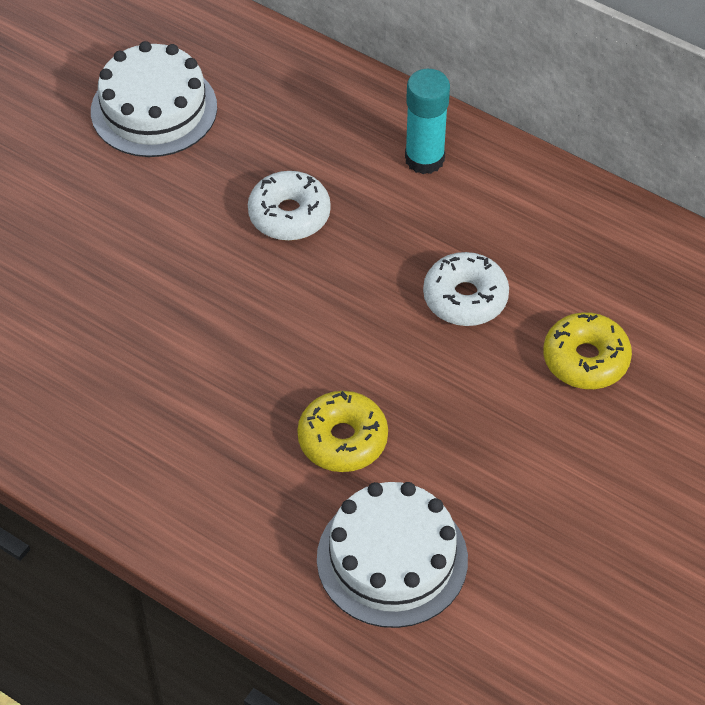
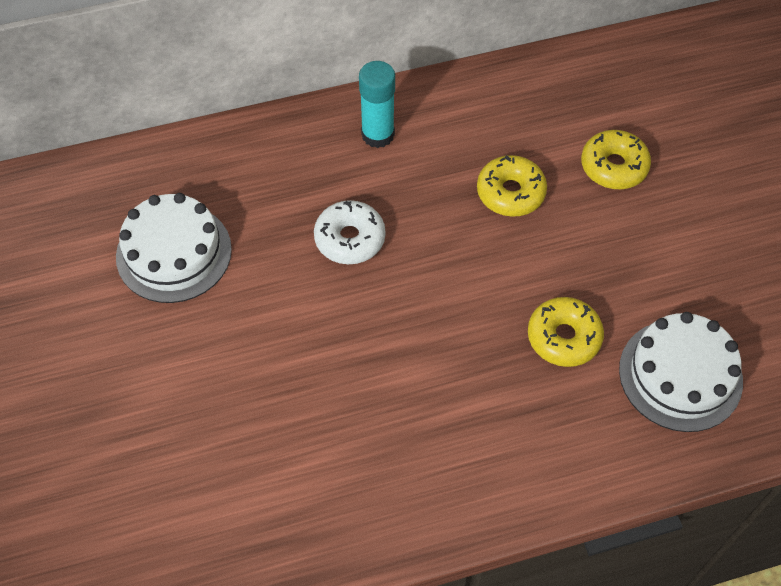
camera: 50 degrees left, 5 degrees up
white donut [423,252,509,326] -> yellow donut [477,155,547,217]

